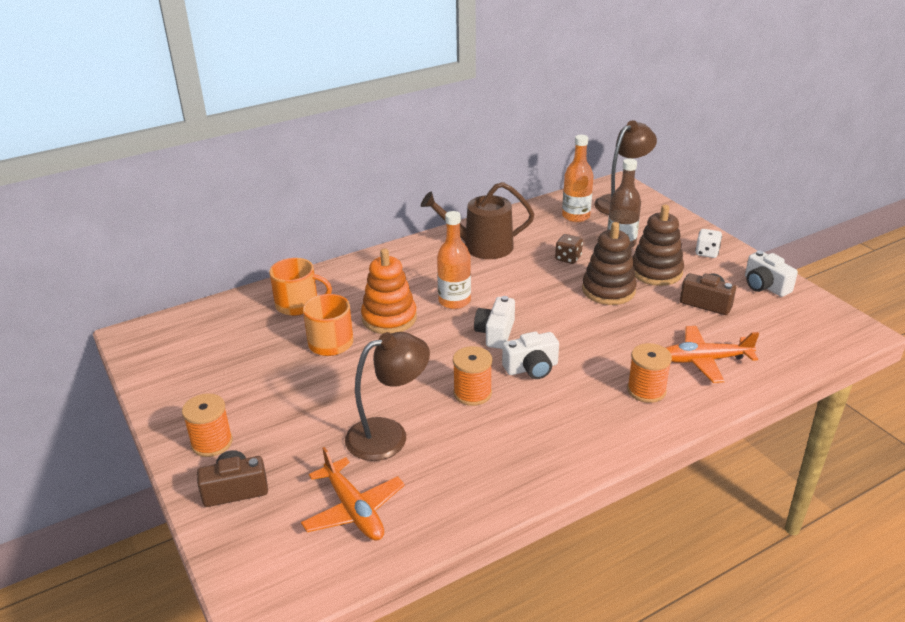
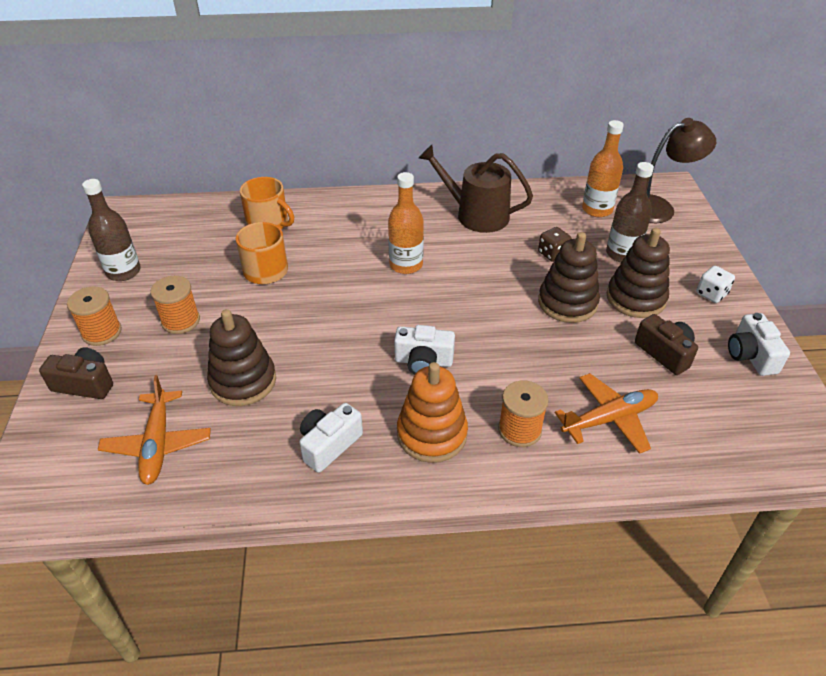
camera: 25 degrees right, 10 degrees up
brown lamp [345,332,430,461] -> brown stacking toy [207,309,276,406]
orange stacking toy [361,248,417,334] -> orange stacking toy moved to [397,362,468,463]
orange spool [453,346,492,406] -> orange spool moved to [150,276,200,334]
white camera [474,296,515,349] -> white camera moved to [299,403,363,473]
orange plane [666,326,759,383] -> orange plane turned 135 degrees clockwise [555,373,658,454]
none -> brown bottle [82,179,141,281]

